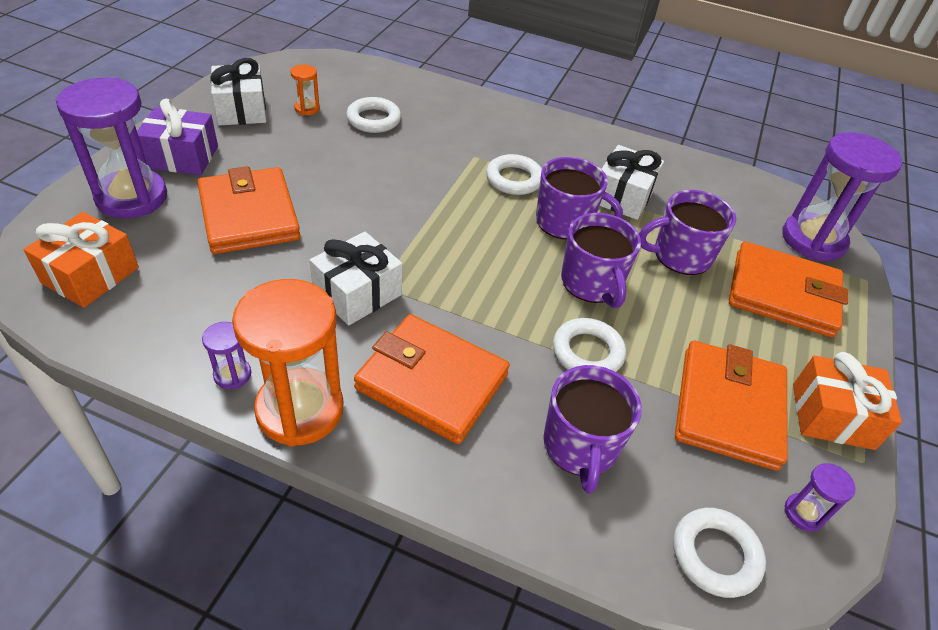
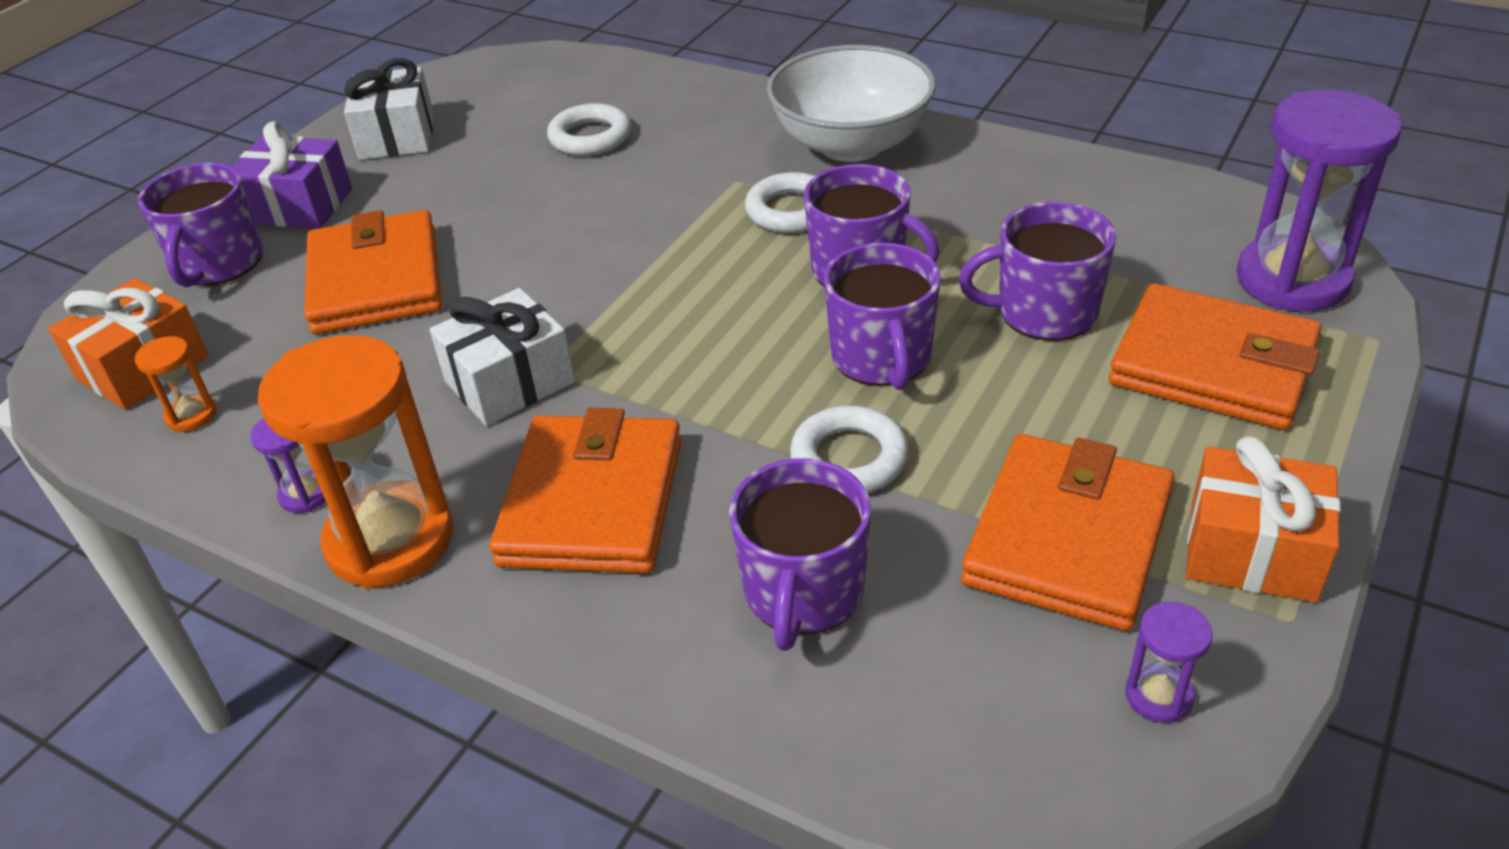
camera: 15 degrees right, 5 degrees down
purple hourglass [56,77,167,218] -> purple mug [138,163,263,287]
orange hourglass [291,65,320,115] -> orange hourglass moved to [135,336,217,432]
orange wallet [354,314,510,444] -> orange wallet turned 60 degrees clockwise [489,408,681,574]
white gift [600,145,664,220] -> none
white ring [673,508,766,598] -> none
none -> white bowl [767,45,936,162]

